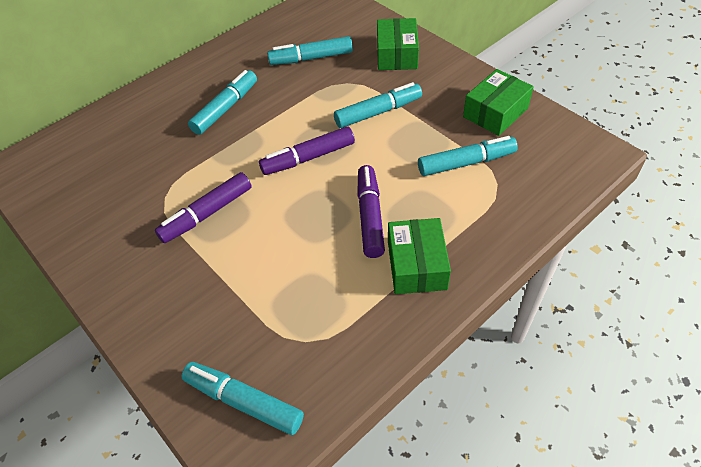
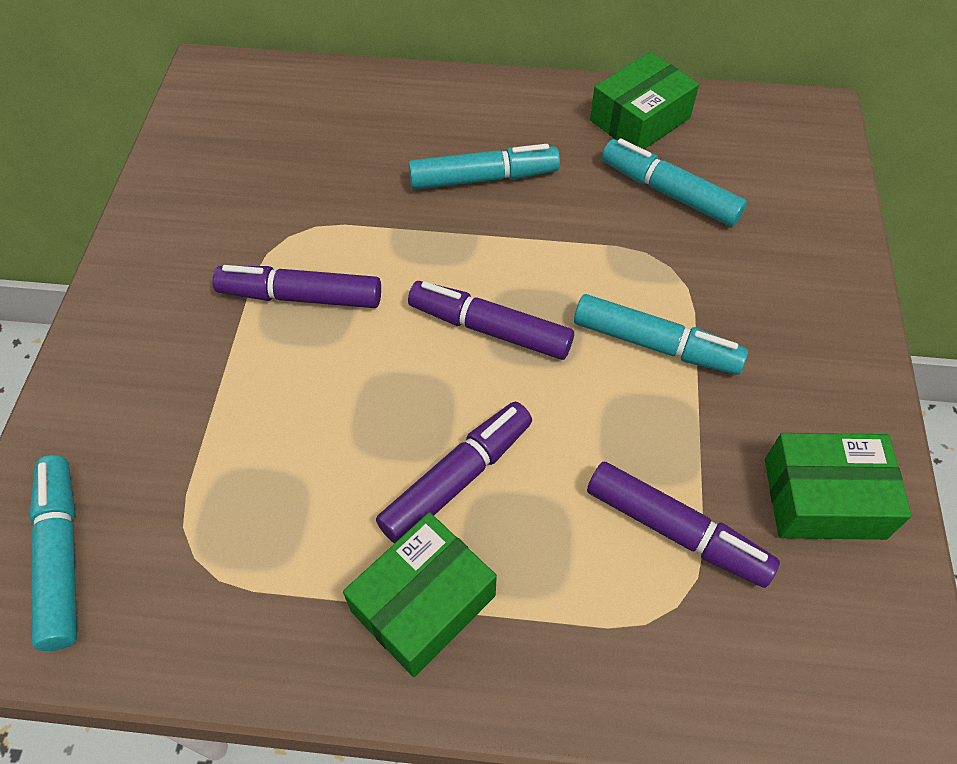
camera: 45 degrees right, 5 degrees up
green box [377,18,419,70] -> green box moved to [590,52,699,149]
turquoise marker [418,136,518,176] -> purple marker [587,462,780,588]

